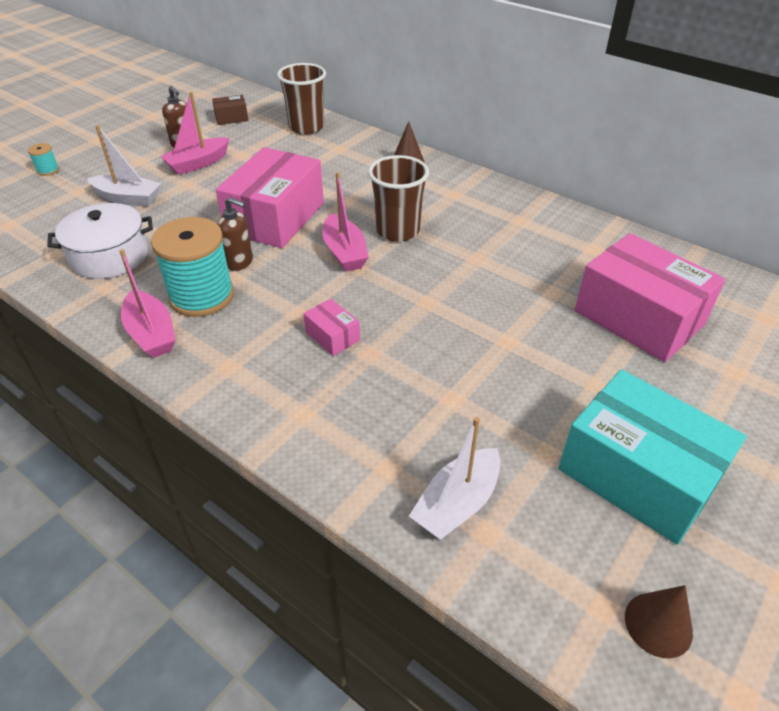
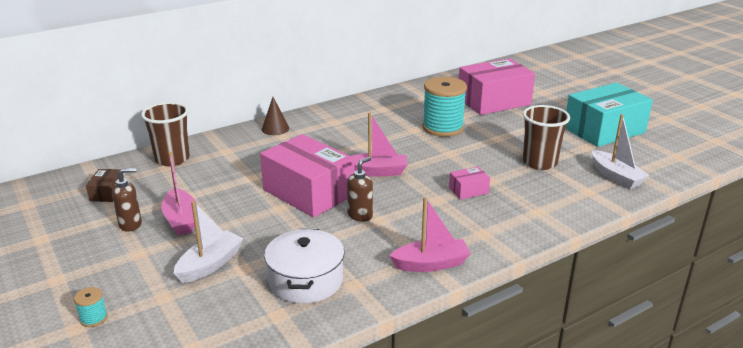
camera: 70 degrees left, 15 degrees down
turquoise spool [151,217,234,317] -> turquoise spool moved to [422,77,467,137]
brown cup [368,155,429,242] -> brown cup moved to [523,105,570,170]
brown cone [625,585,693,658] -> none

